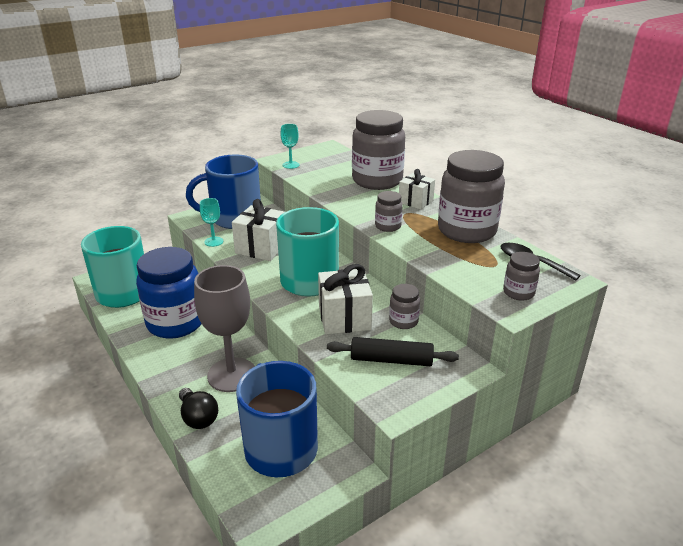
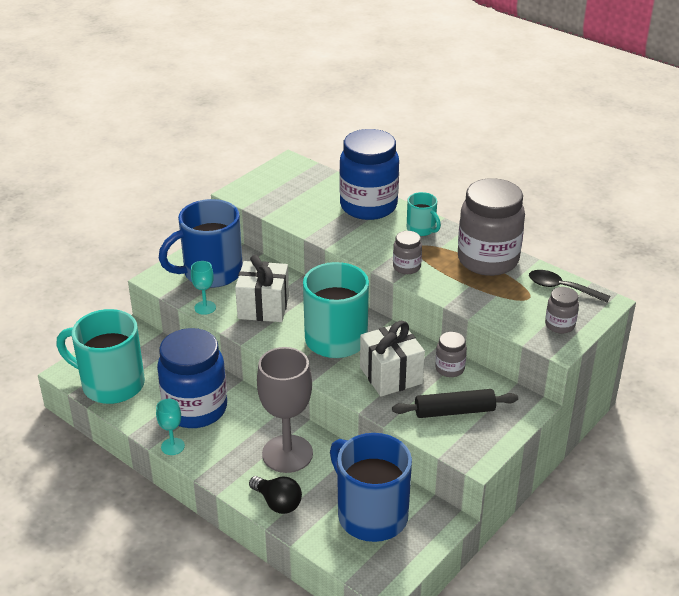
camera: 15 degrees left, 5 degrees up
turquoise goblet [281,124,299,169] -> turquoise goblet moved to [156,399,185,455]
grey jar [352,110,405,190] -> blue jar [339,129,399,220]
white gift [399,169,435,210] -> turquoise mug [407,192,441,236]

